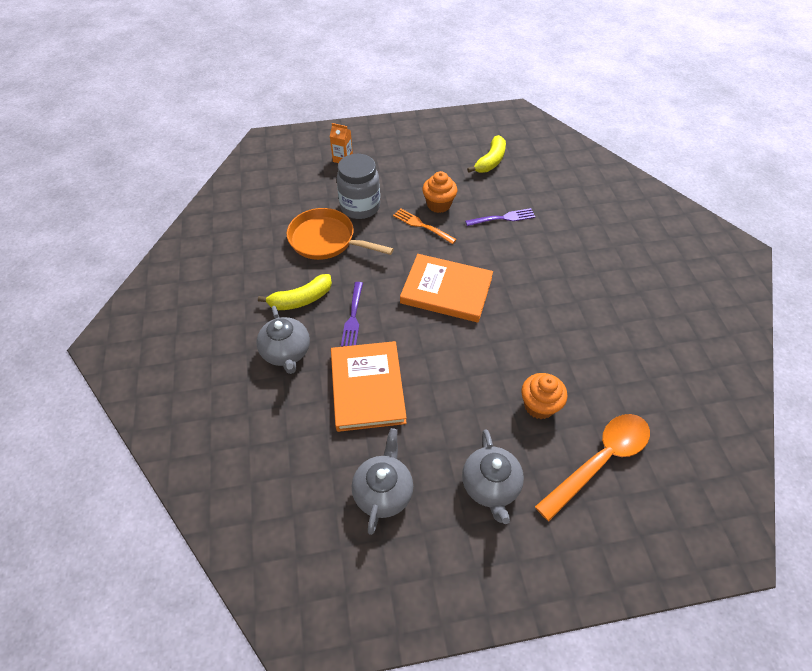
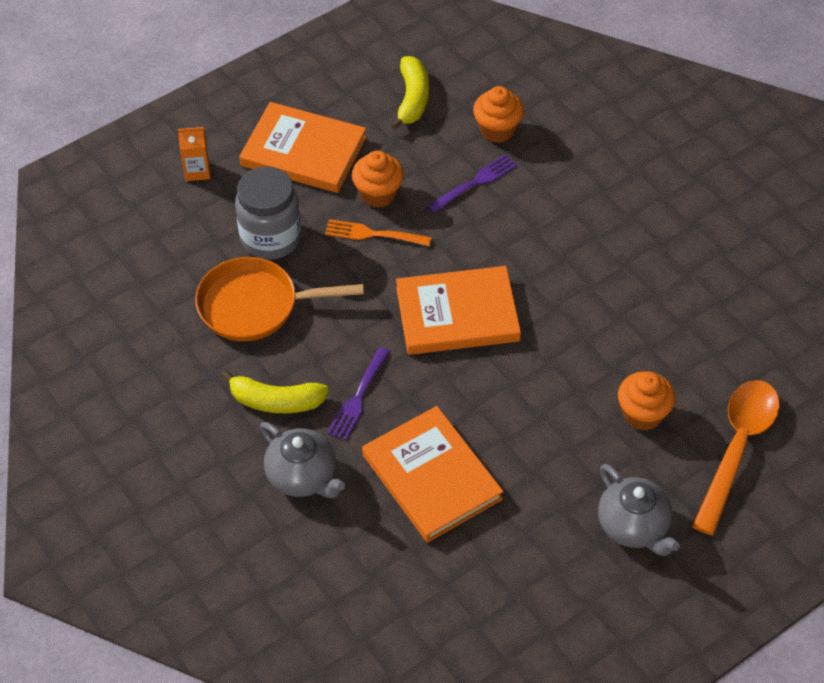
camera: 25 degrees left, 0 degrees up
yellow banana [258,274,332,310] -> yellow banana turned 60 degrees clockwise [221,370,329,413]
purple fork [341,282,363,347] -> purple fork turned 45 degrees clockwise [327,347,390,440]
grey teapot [352,428,413,535] -> none
none -> orange book [239,102,367,193]
none -> orange cupcake [473,86,524,143]

